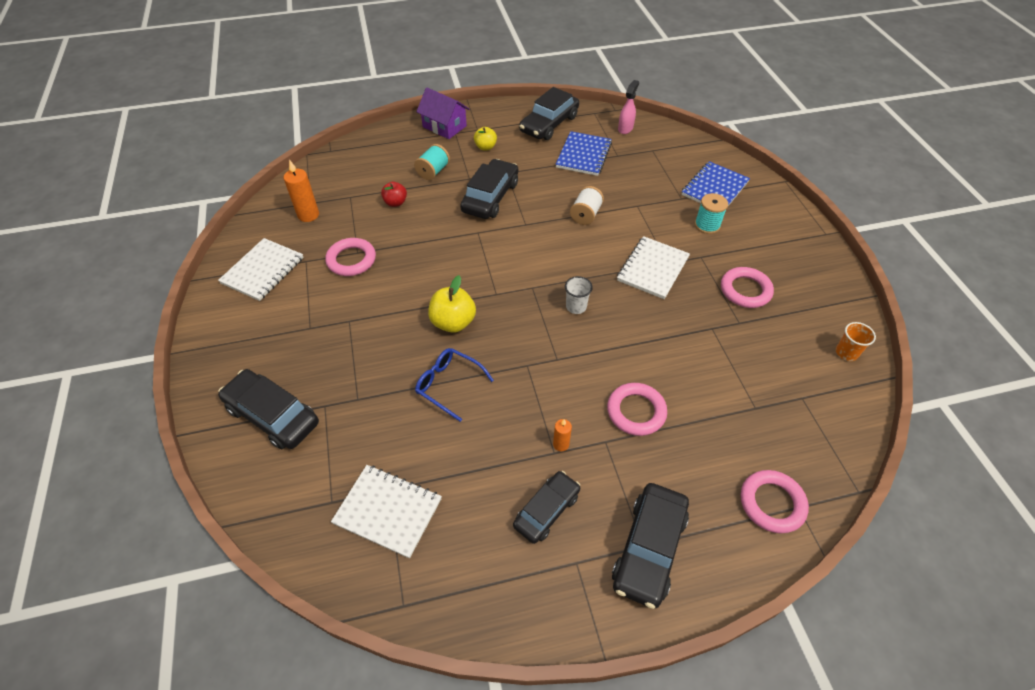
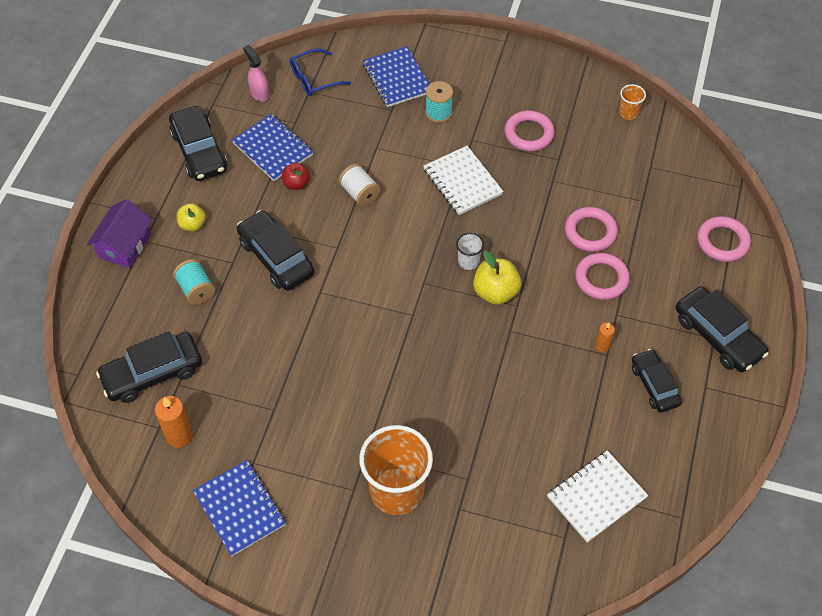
camera: 60 degrees left, 5 degrees up
white notebook [218,238,304,301] -> blue notebook [193,460,286,556]
black car [218,369,319,449] -> black car moved to [96,331,202,403]
pink ring [325,238,376,276] -> pink ring moved to [565,207,618,252]
red apple [381,182,407,207] -> red apple moved to [282,163,310,190]
blue glasses [415,348,494,422] -> blue glasses moved to [290,49,351,96]
purple house [416,88,469,139] -> purple house turned 45 degrees counterclockwise [87,199,152,268]
yellow apple [428,275,476,333] -> yellow apple moved to [473,250,521,305]
none -> orange cup [359,425,433,515]

